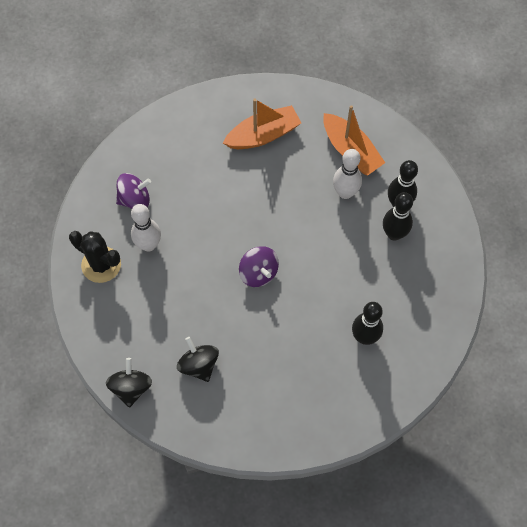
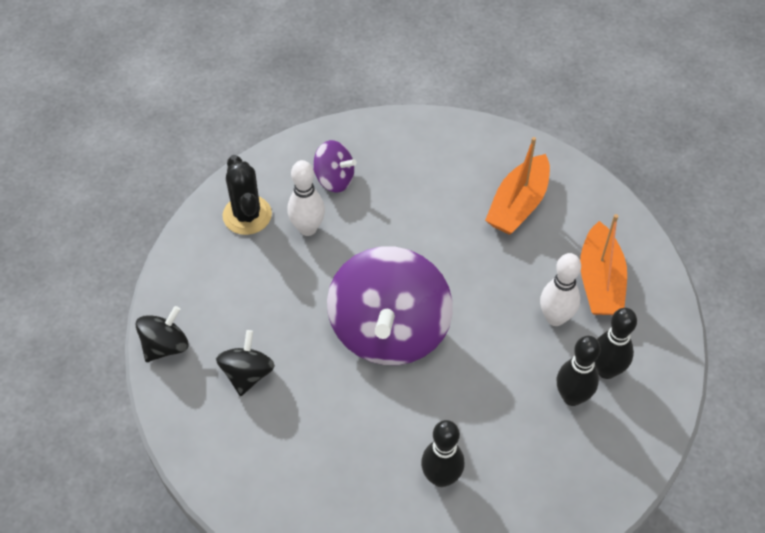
camera: 40 degrees right, 10 degrees down
orange boat [223,98,301,149] -> orange boat turned 105 degrees clockwise [485,137,550,235]
purple spinning top [239,246,279,287] -> purple spinning top [327,247,453,365], size x2.15

